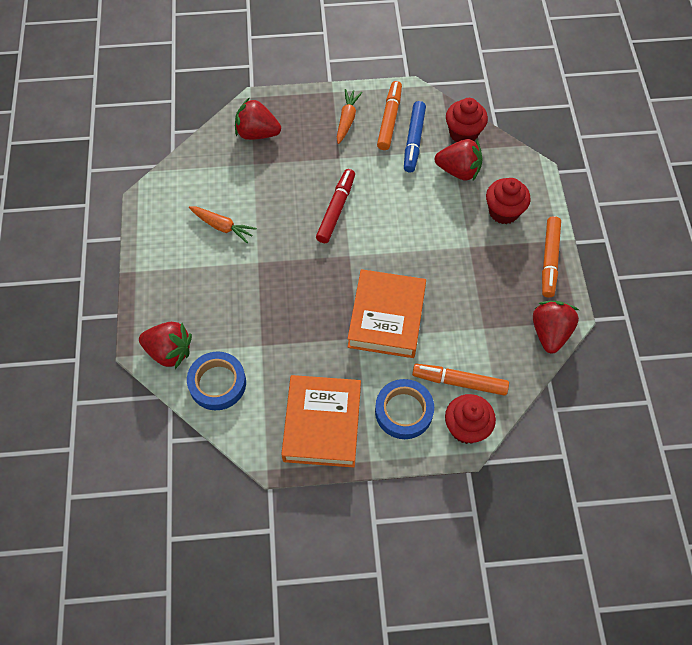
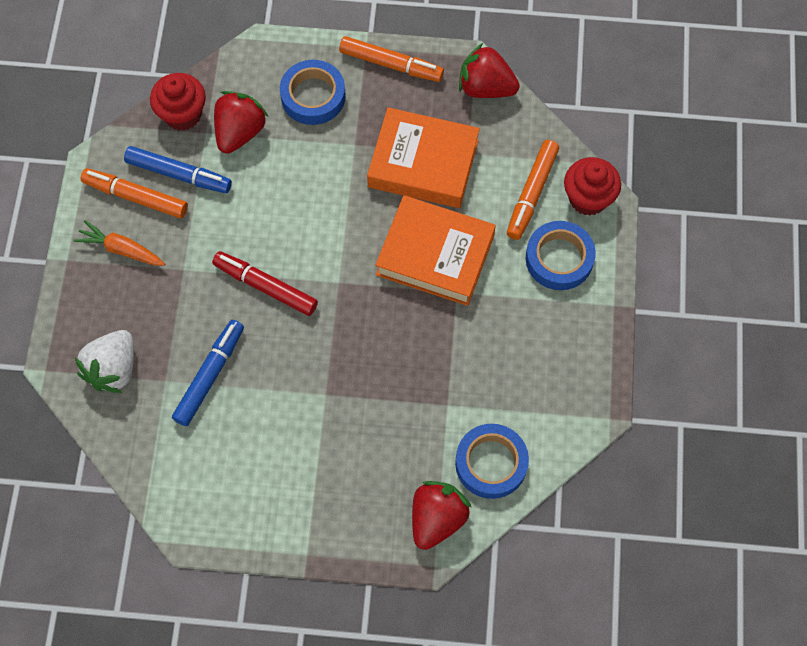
camera: 80 degrees left, 5 degrees up
orange carrot [189,206,257,243] -> none
red strawberry [235,97,281,140] -> white strawberry [75,330,134,393]
orange book [281,375,361,467] -> orange book moved to [367,107,480,208]
red cupcake [486,178,531,224] -> blue tape [280,60,346,125]
none -> blue marker [172,320,244,426]

